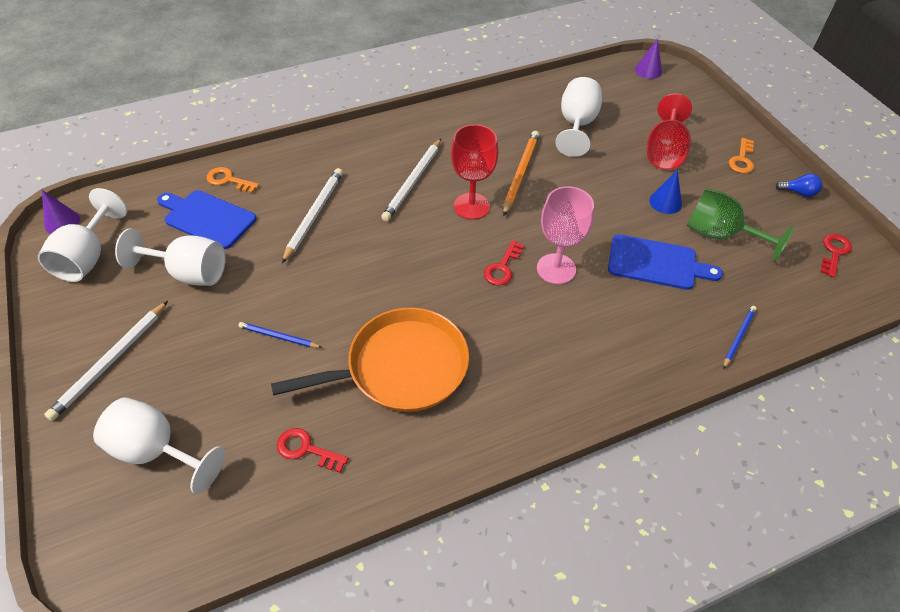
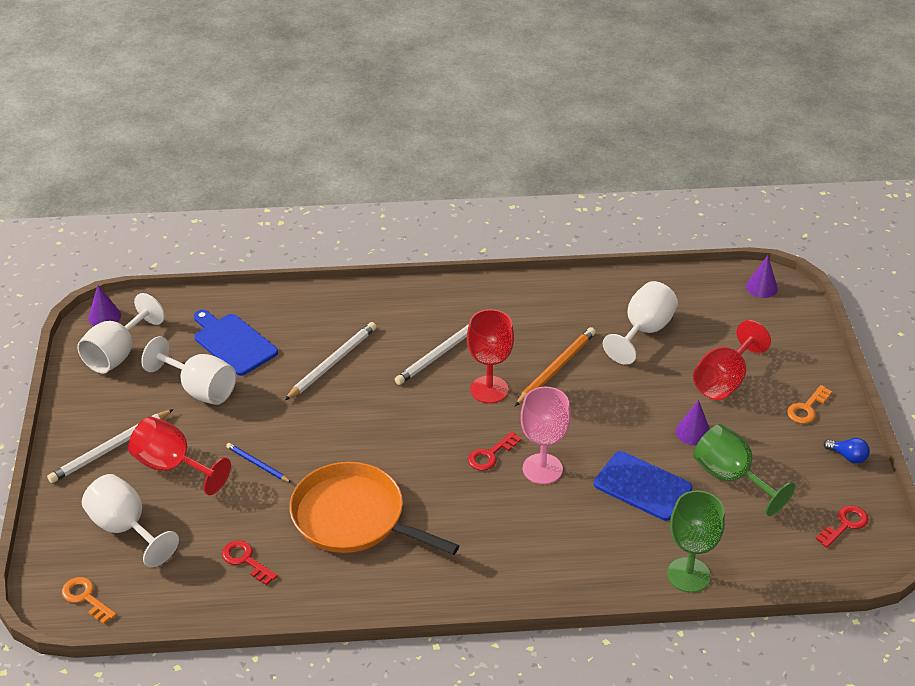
camera: 20 degrees right, 10 degrees down
orange key [207,167,259,193] -> orange key moved to [62,577,116,624]
orange pan [271,307,469,412] -> orange pan turned 150 degrees counterclockwise [290,462,460,555]
blue cone [649,170,682,214] -> purple cone [676,400,710,445]
blue pencil [723,306,757,369] -> green goblet [667,490,725,593]
none -> red goblet [128,417,231,495]

